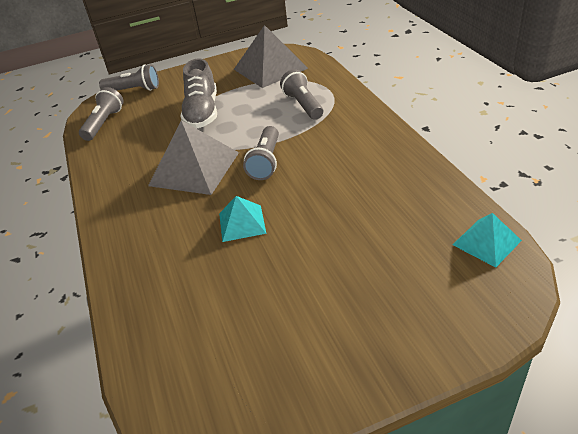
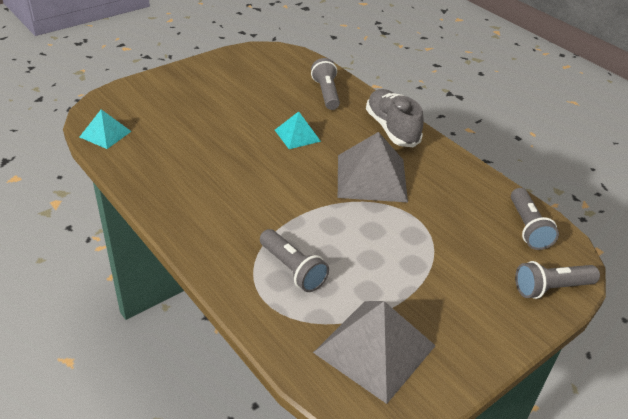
camera: 155 degrees right, 0 degrees up
grey shoe [181,59,217,129] -> grey shoe moved to [366,89,424,147]
grey flashlight [243,126,279,180] -> grey flashlight moved to [311,58,340,110]

